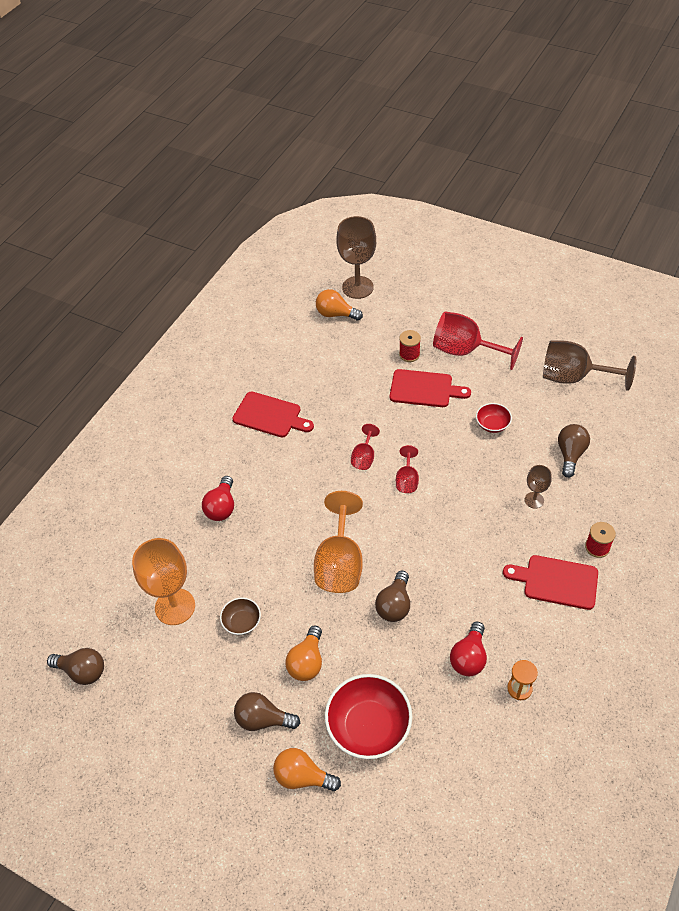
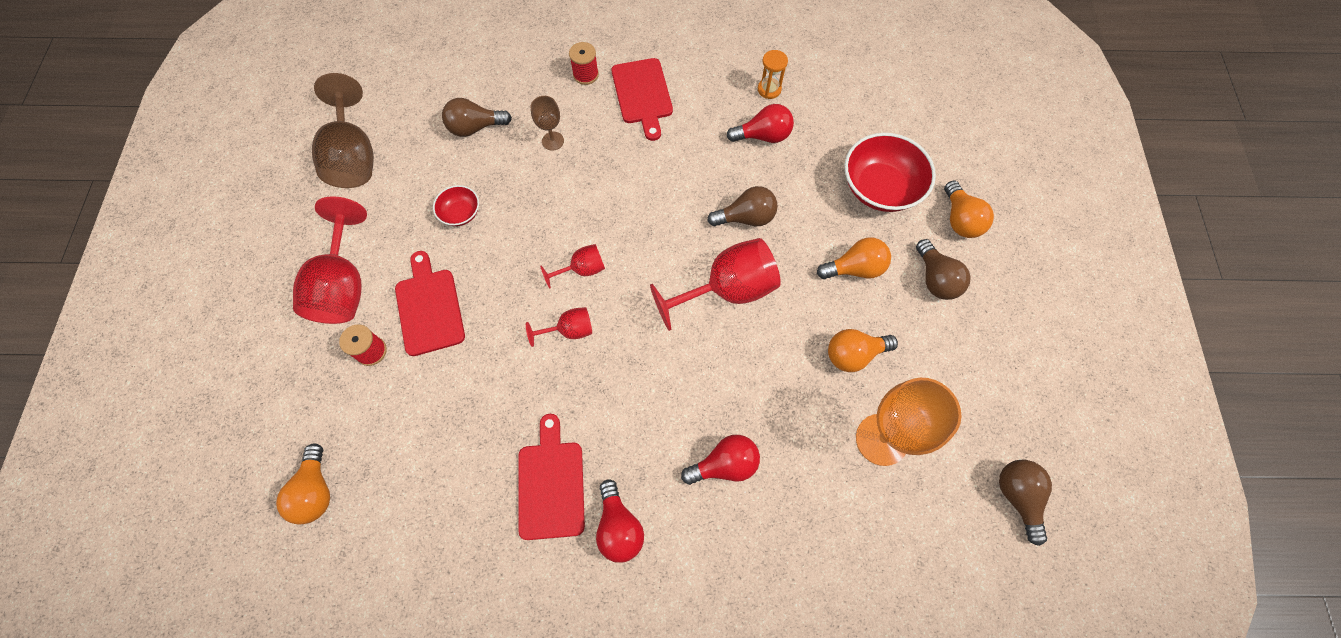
camera: 120 degrees left, 15 degrees up
brown bowl [220,598,261,635] -> orange light bulb [828,329,898,372]
orange goblet [314,491,363,593] -> red goblet [650,238,781,331]
brown goblet [336,216,376,299] -> none
none -> red light bulb [596,479,644,563]

